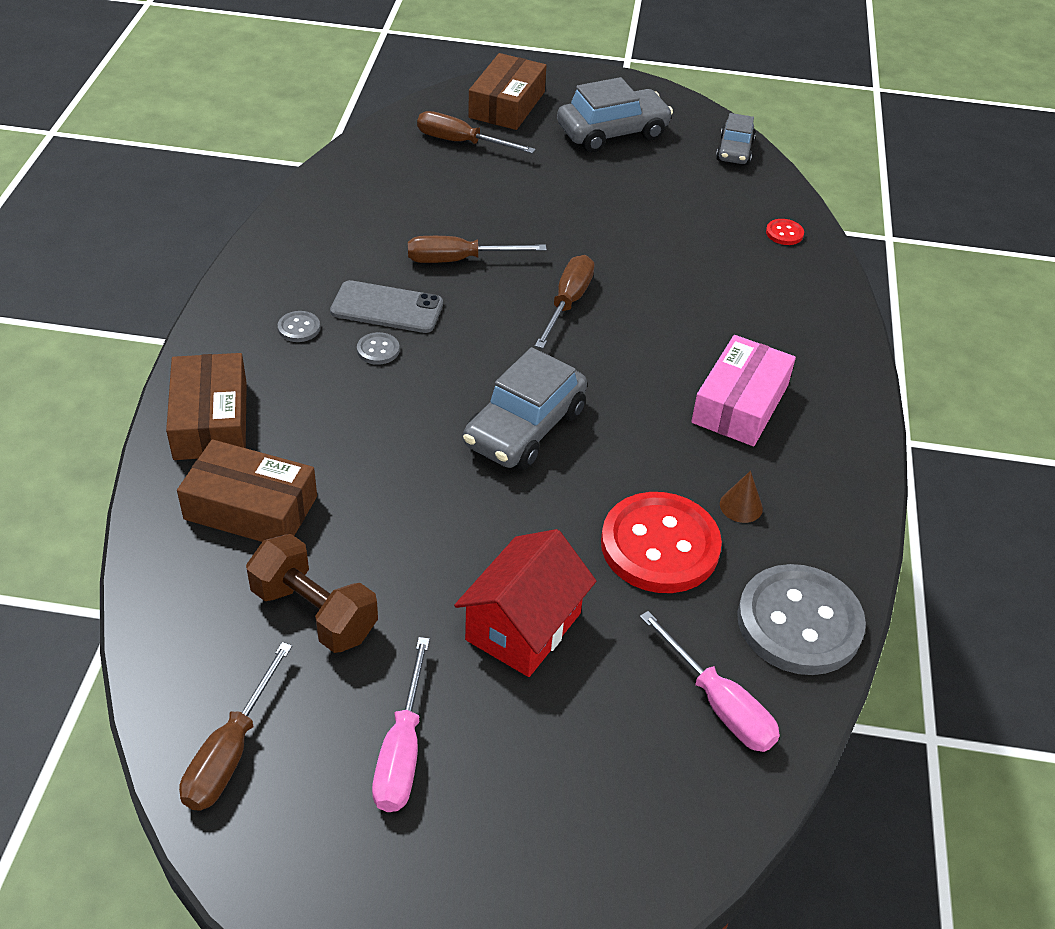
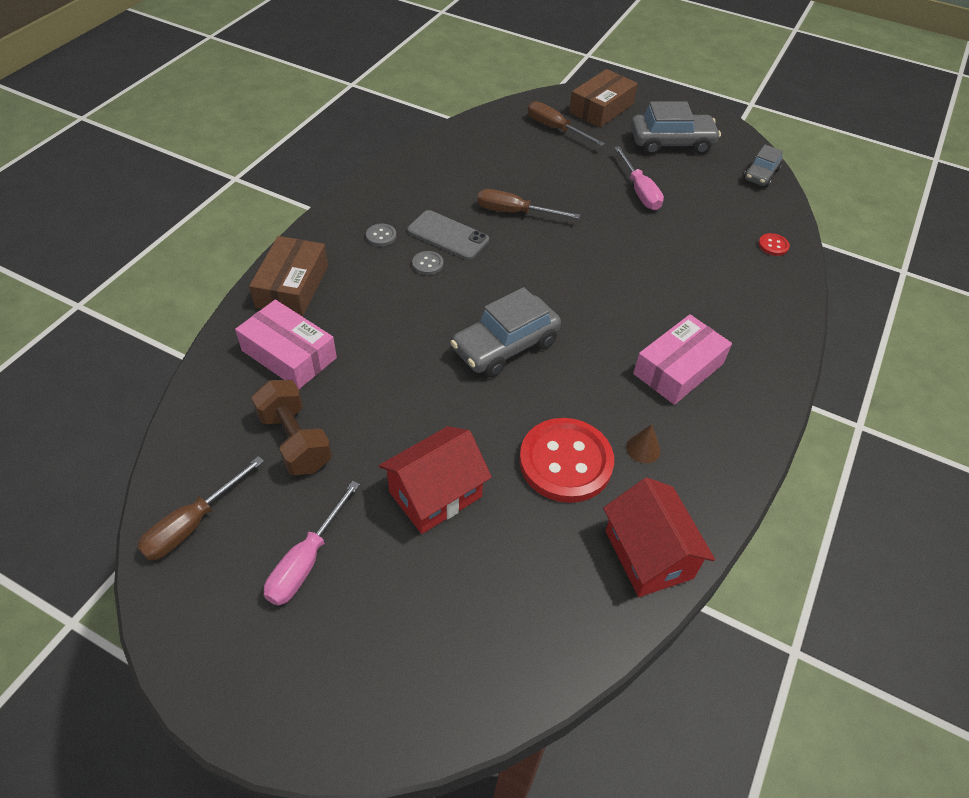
camera: 20 degrees right, 5 degrees up
brown box [177,439,317,542] -> pink box [235,300,337,389]
brown screwdriver [535,255,595,349] -> none
pink screwdriver [640,611,780,752] -> pink screwdriver moved to [614,146,664,210]
grey button [737,564,866,675] -> red house [603,478,715,597]

